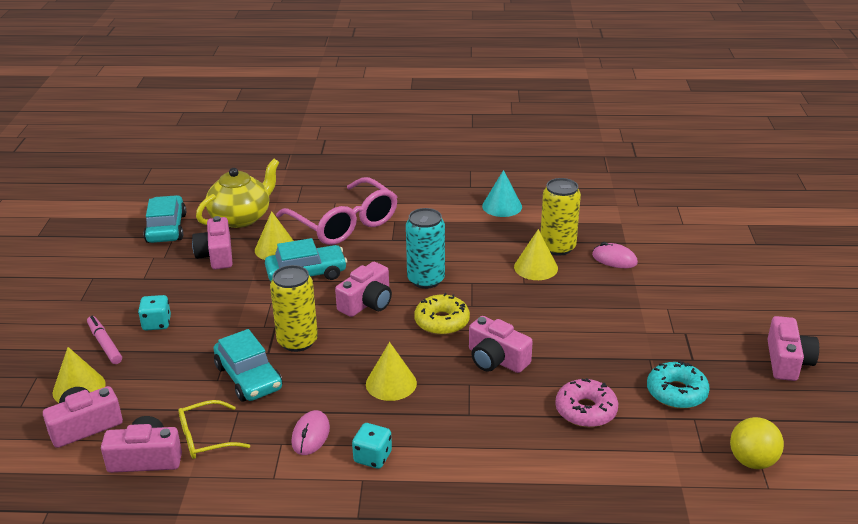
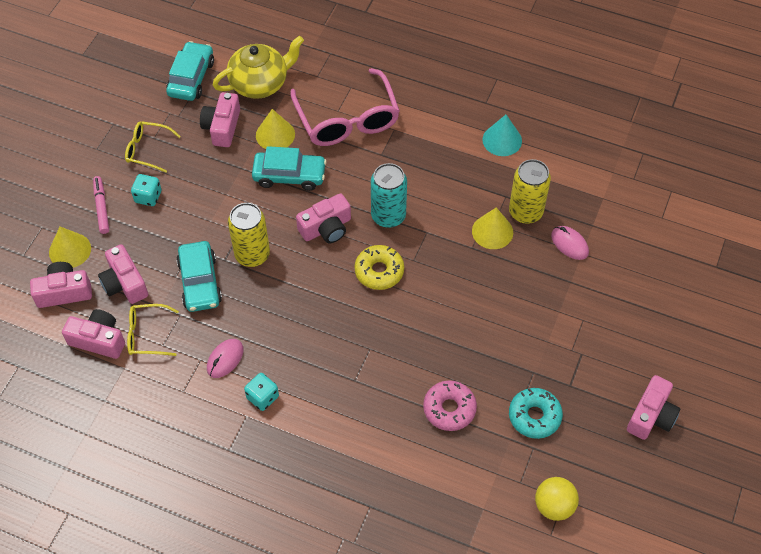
camera: 20 degrees right, 25 degrees up
yellow cone [366,342,417,401] -> none
pink camera [469,316,533,373] -> pink camera moved to [98,244,148,304]
none -> yellow glasses [125,121,181,173]

